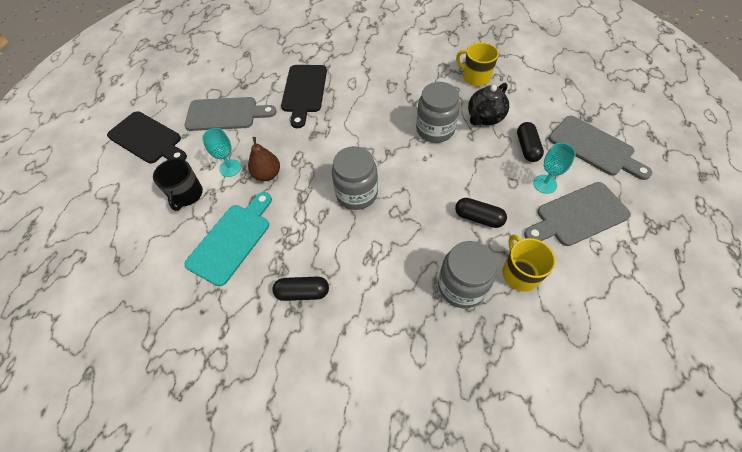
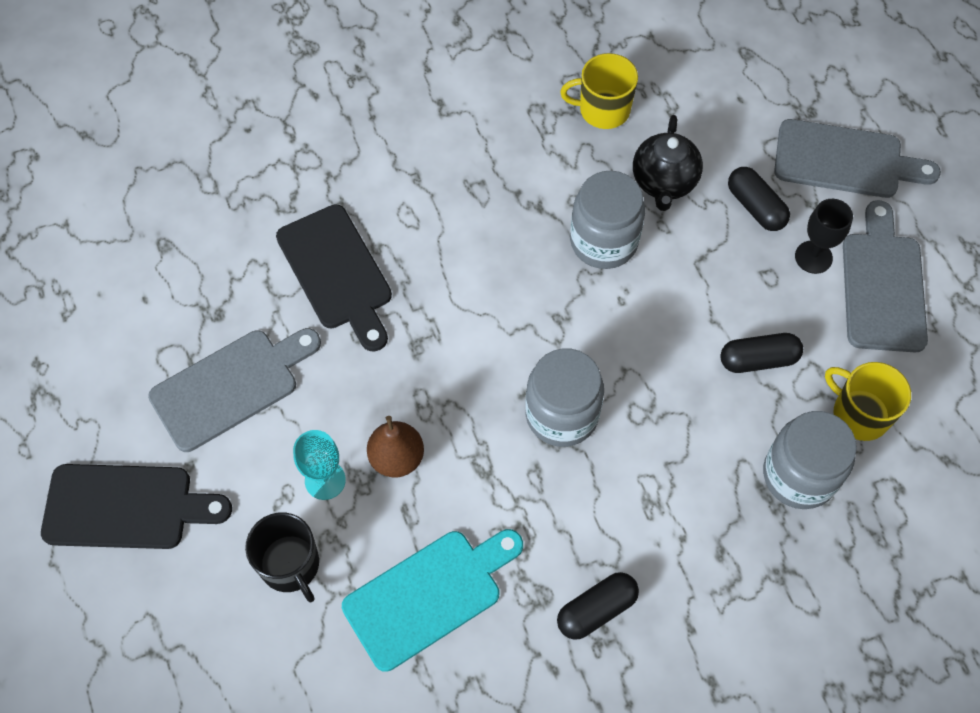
camera: 35 degrees left, 5 degrees up
turquoise cutting board [184,192,272,286] -> turquoise cutting board turned 60 degrees clockwise [342,529,523,672]
grey cutting board [524,182,631,246] -> grey cutting board turned 150 degrees clockwise [843,200,928,352]
turquoise goblet [533,143,576,194] -> black goblet [795,199,853,274]

